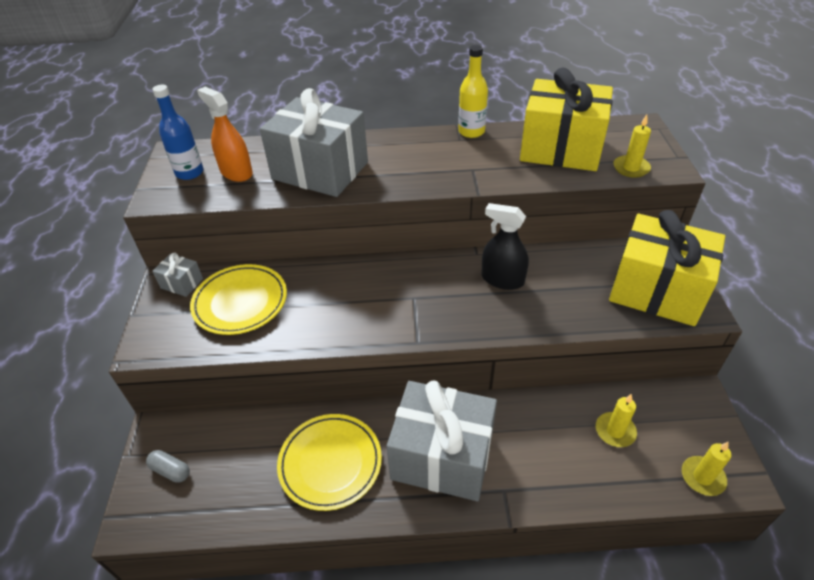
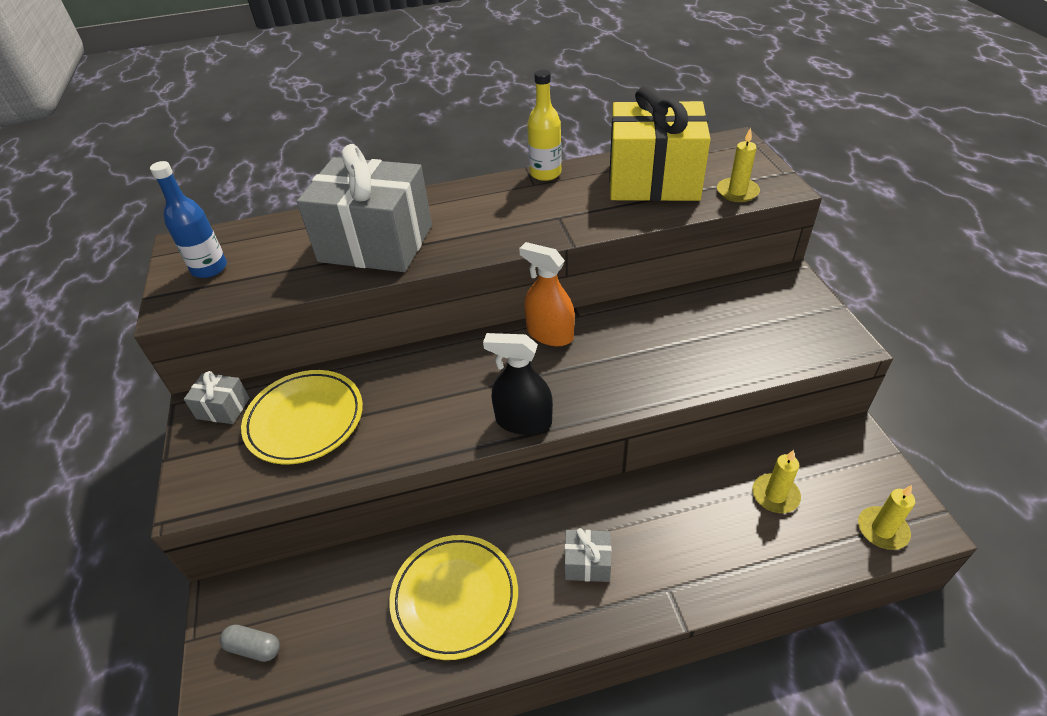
camera: 10 degrees left, 0 degrees up
orange spray bottle [197,87,253,182] -> orange spray bottle moved to [519,242,575,346]
grey gift [387,380,497,501] -> grey gift [565,528,611,582], size x0.42
black spray bottle [482,203,529,290] -> black spray bottle moved to [483,333,553,435]
yellow gift [609,210,725,326] -> none

